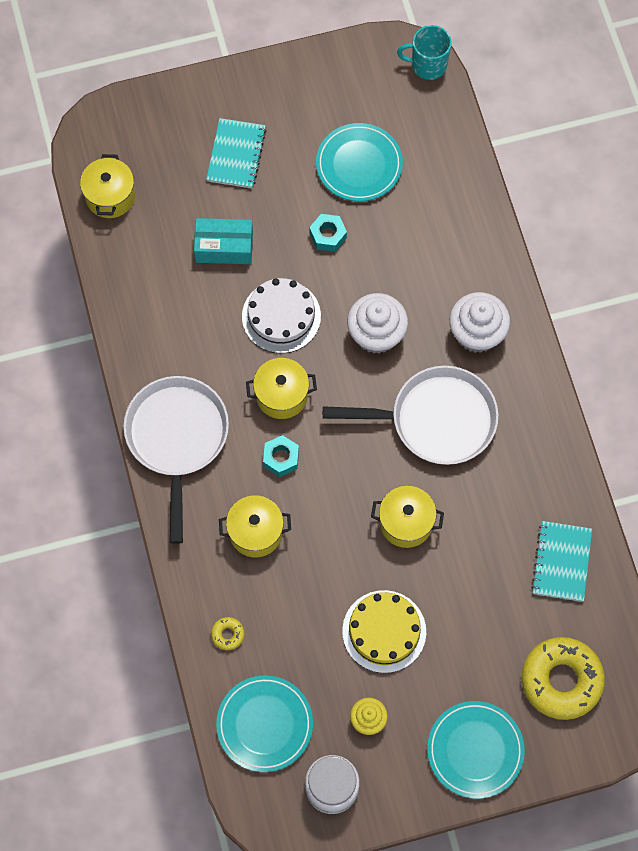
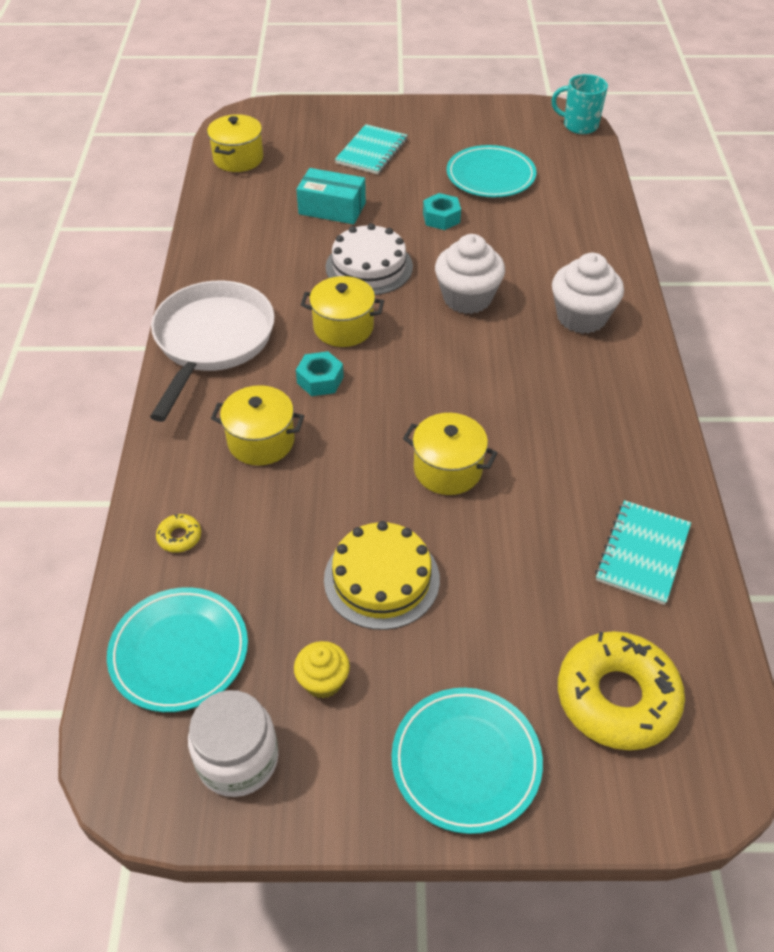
camera: 15 degrees right, 20 degrees down
white pan [323,366,499,465] -> none

